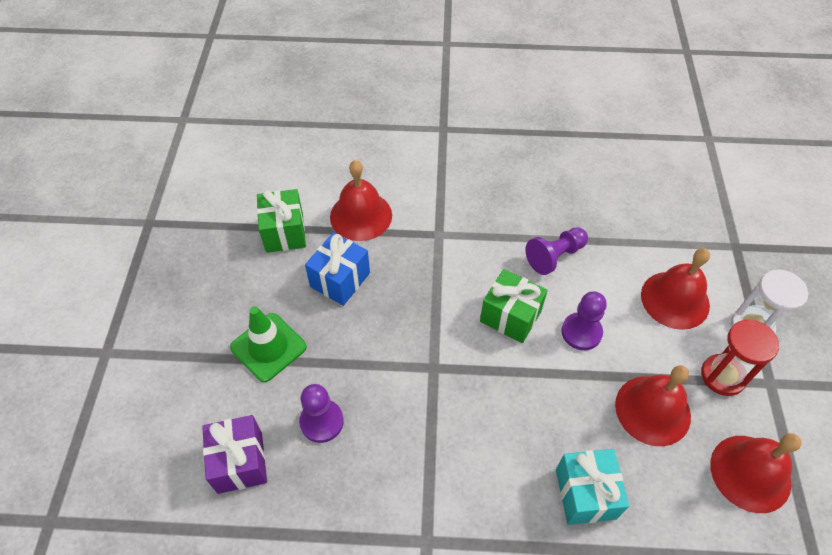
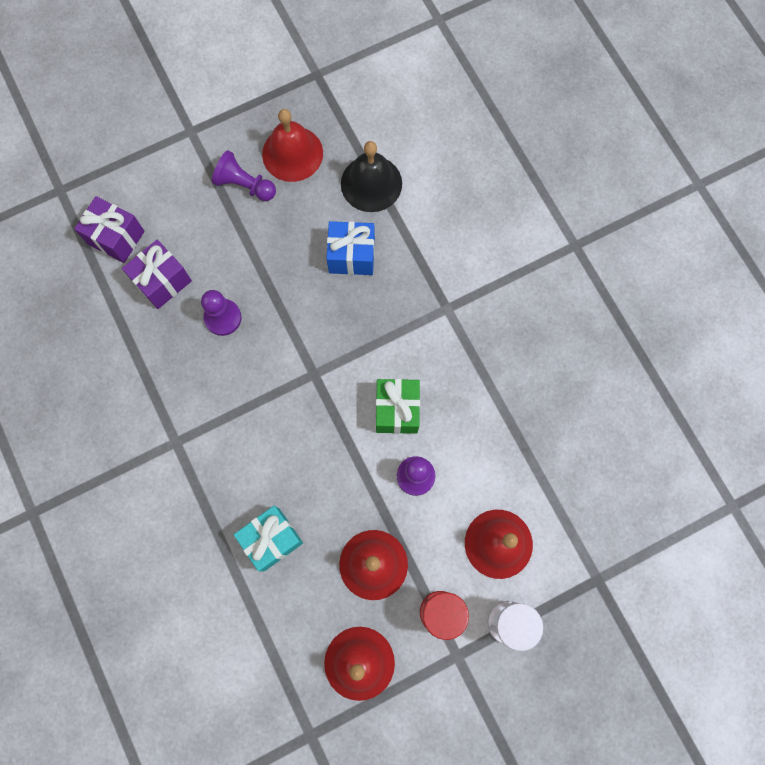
camera: 60 degrees right, 20 degrees up
green traffic cone [230,306,307,382] -> none
green gift [257,189,306,253] -> black bell [341,141,402,212]
red bell [330,160,392,241] -> red bell moved to [262,109,323,182]
purple pawn [525,227,588,275] -> purple pawn moved to [212,150,276,201]
none -> purple gift [74,196,145,263]

